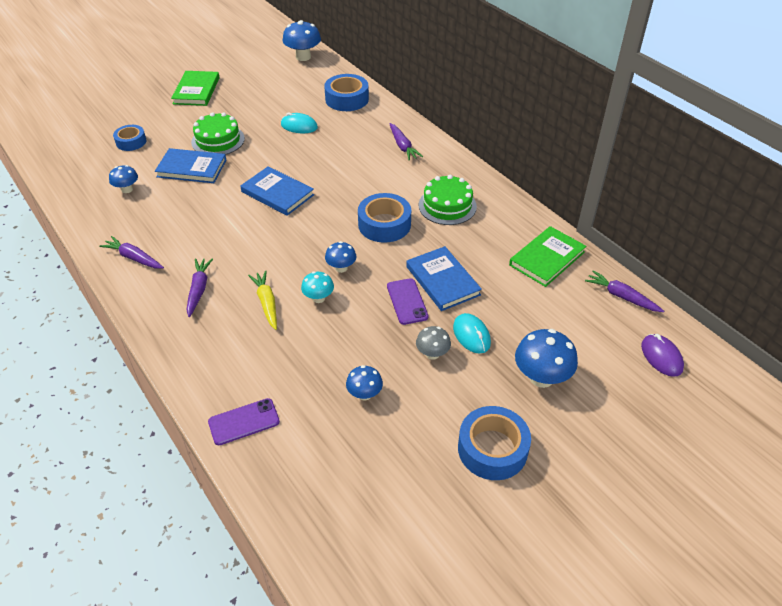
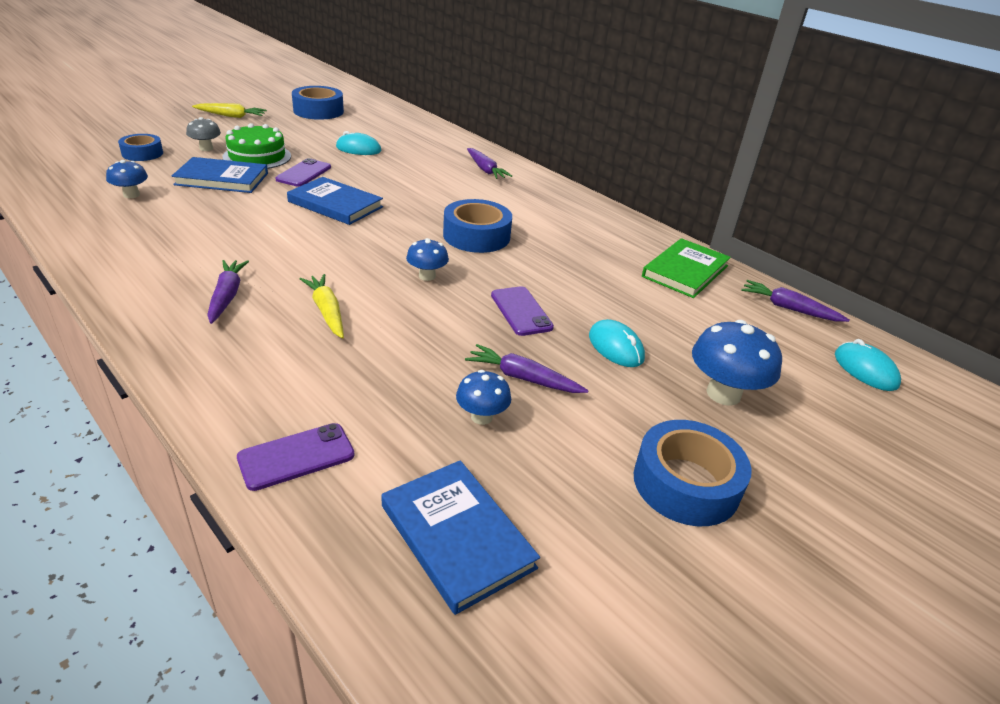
camera: 10 degrees left, 10 degrees down
purple carrot [99,236,164,269] -> purple carrot moved to [465,344,589,393]
green book [171,71,220,106] -> yellow carrot [192,103,267,118]
blue mushroom [282,20,321,61] -> none
turquoise mushroom [301,271,334,303] -> none
blue tape [324,74,369,111] -> blue tape moved to [292,86,344,120]
blue book [406,246,482,311] -> blue book moved to [381,460,540,615]
grey mushroom [416,326,451,360] -> grey mushroom moved to [186,117,221,151]
green cake [419,175,477,225] -> none
purple mouse [641,334,684,377] -> turquoise mouse [835,339,901,391]
none -> purple phone [276,158,331,187]

